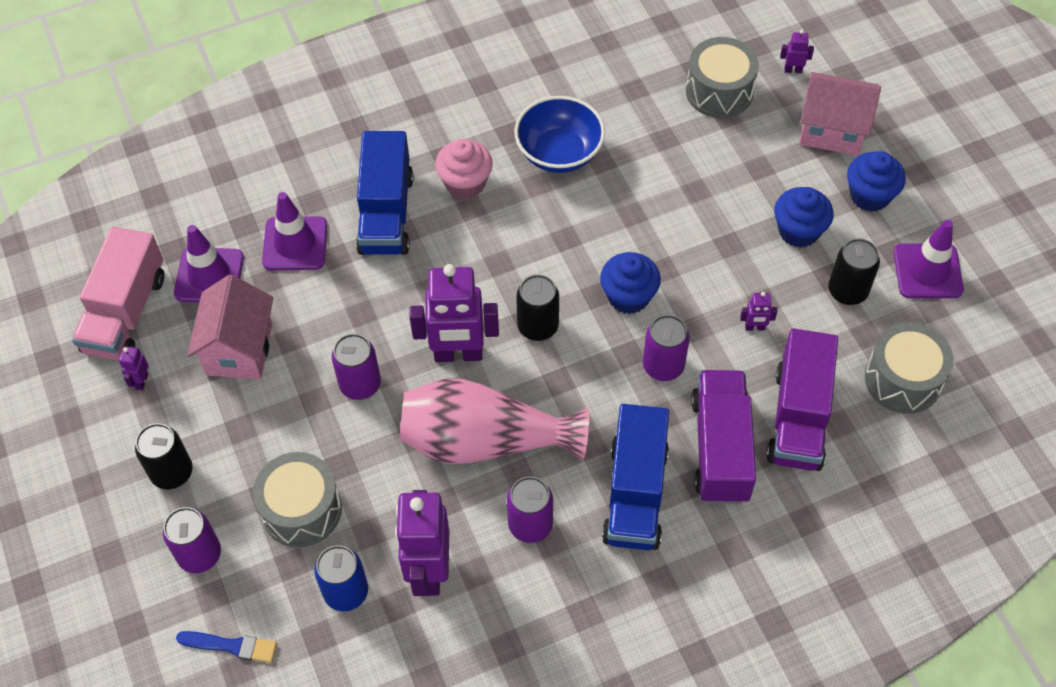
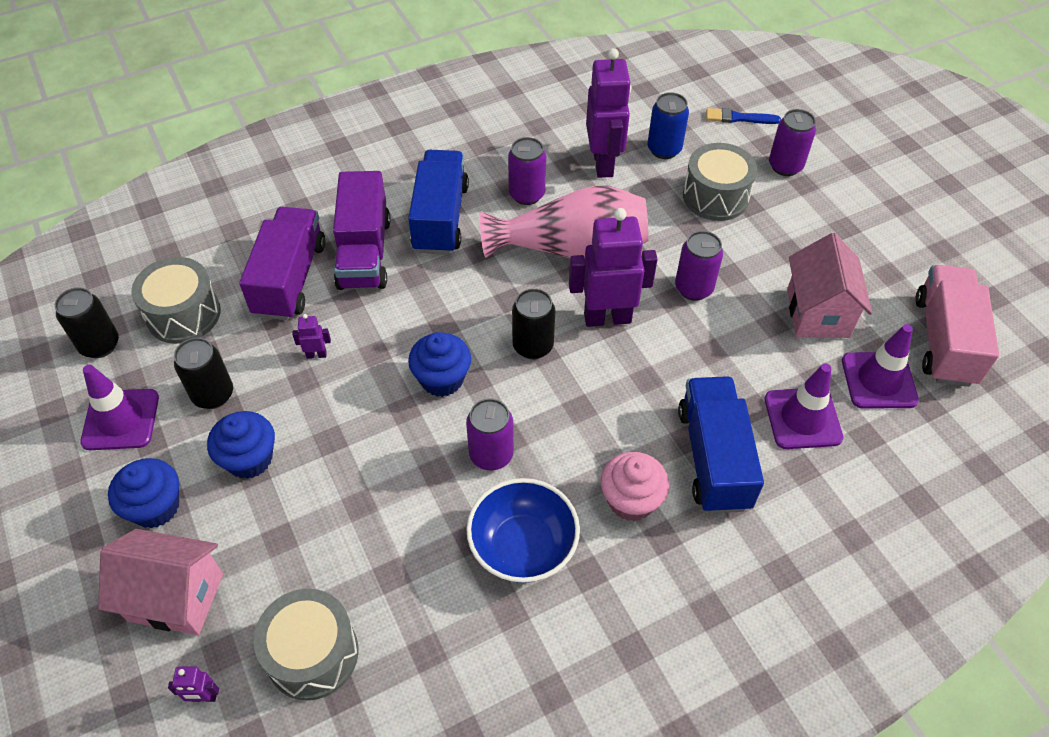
camera: 175 degrees right, 5 degrees down
purple robot [119,346,148,390] -> none
black can [135,423,192,489] -> black can moved to [55,287,119,358]
purple can [643,315,690,381] -> purple can moved to [466,398,514,470]

